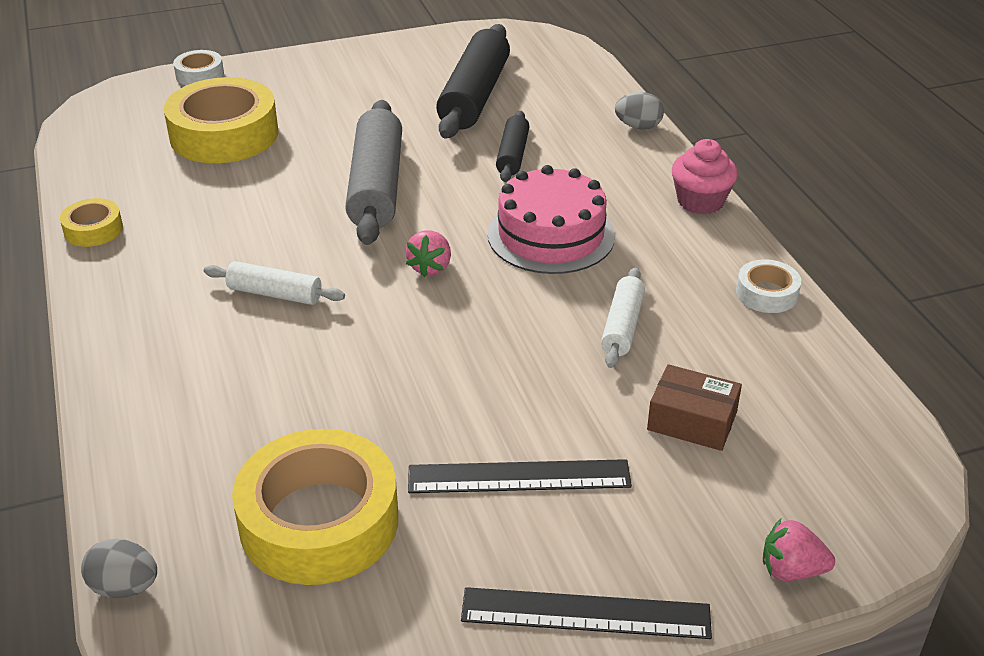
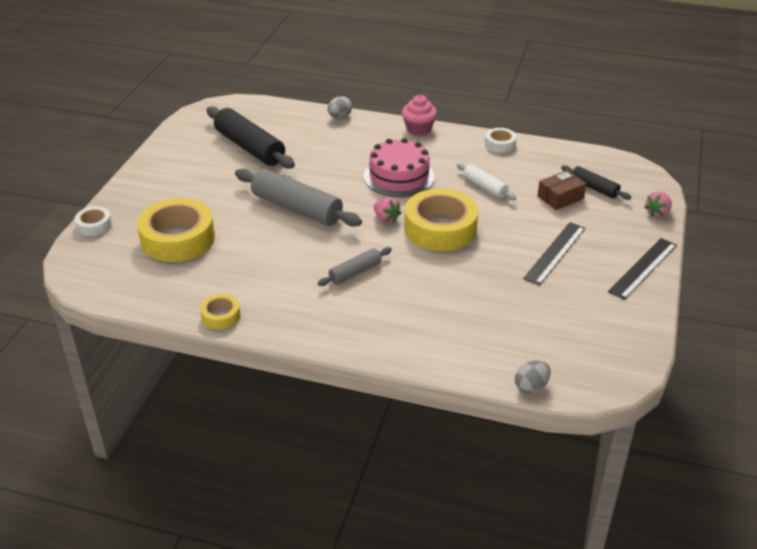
camera: 55 degrees left, 0 degrees up
white rolling pin [204,261,345,305] -> grey rolling pin [318,247,392,286]
yellow tape [232,429,398,585] -> yellow tape moved to [404,189,478,251]
black rolling pin [496,111,529,182] -> black rolling pin moved to [561,165,631,200]

